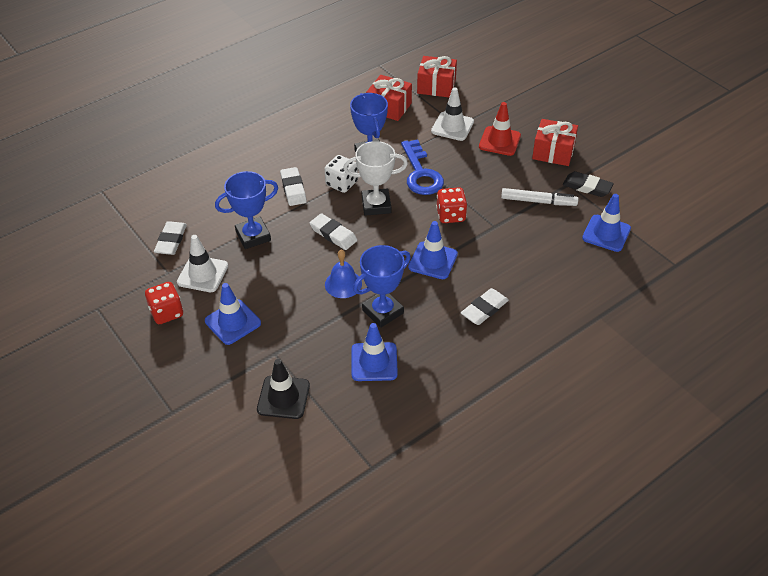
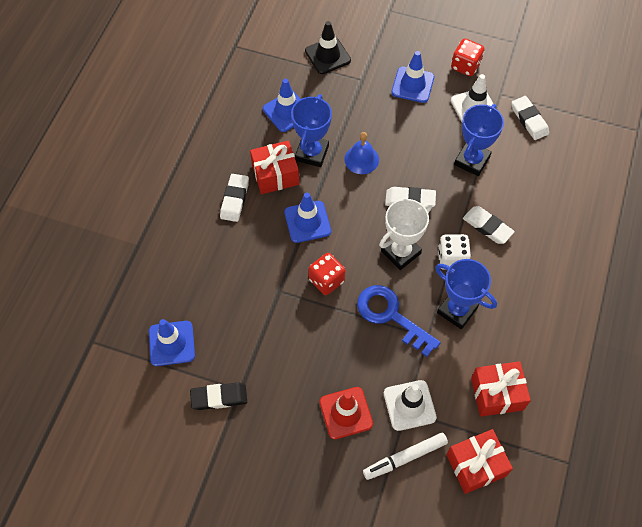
camera: 145 degrees right, 15 degrees up
white marker [501,188,578,206] -> white marker moved to [363,433,448,480]
red gift [532,119,578,166] -> red gift moved to [250,140,299,194]

